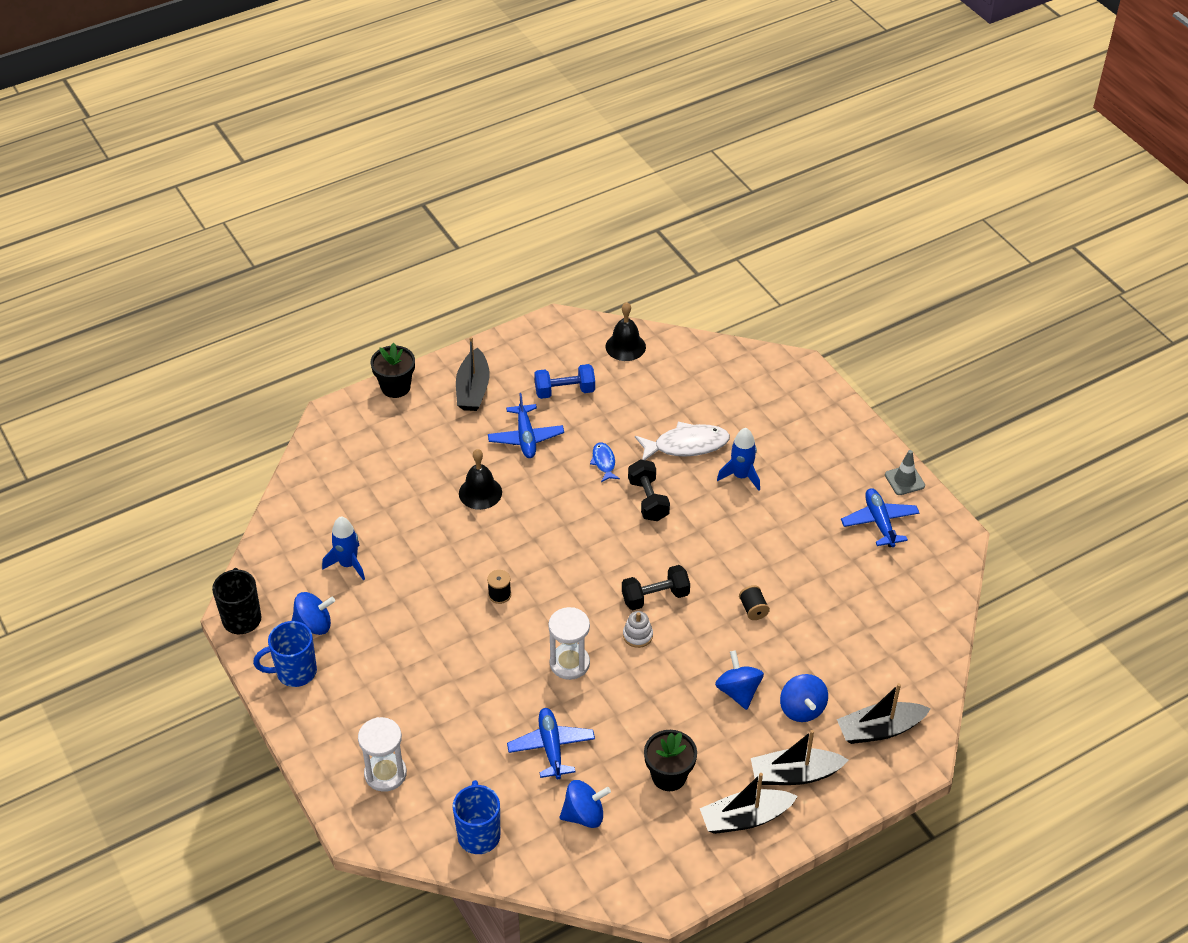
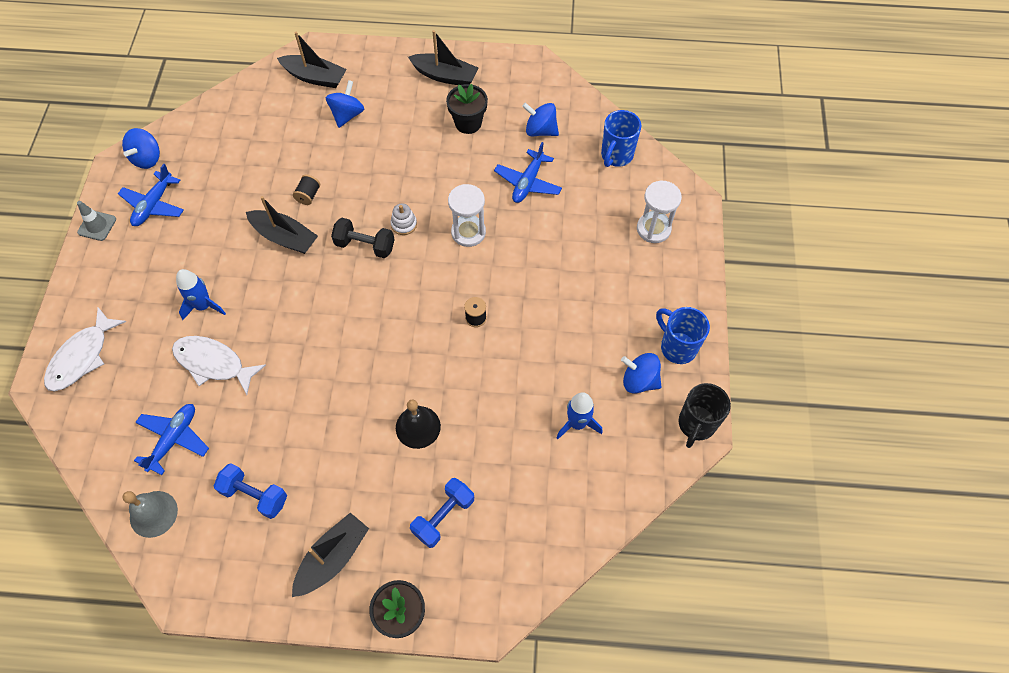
camera: 145 degrees left, 15 degrees up
blue mug [253,621,317,687] -> blue mug turned 150 degrees counterclockwise [656,307,710,364]
blue plane [488,393,564,458] -> blue plane moved to [134,404,209,475]
blue fish [590,442,620,482] -> none
black bell [606,302,646,361] -> grey bell [122,491,178,538]
black dumbbell [628,459,670,521] -> none
blue spinning top [715,650,764,710] -> blue spinning top moved to [122,128,160,169]
black boat [751,730,849,785] -> black boat moved to [246,196,318,254]
none -> white fish [44,307,126,391]
none -> blue dumbbell [410,478,474,548]

